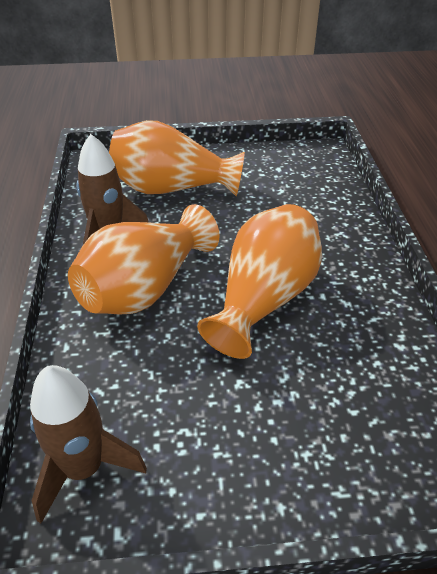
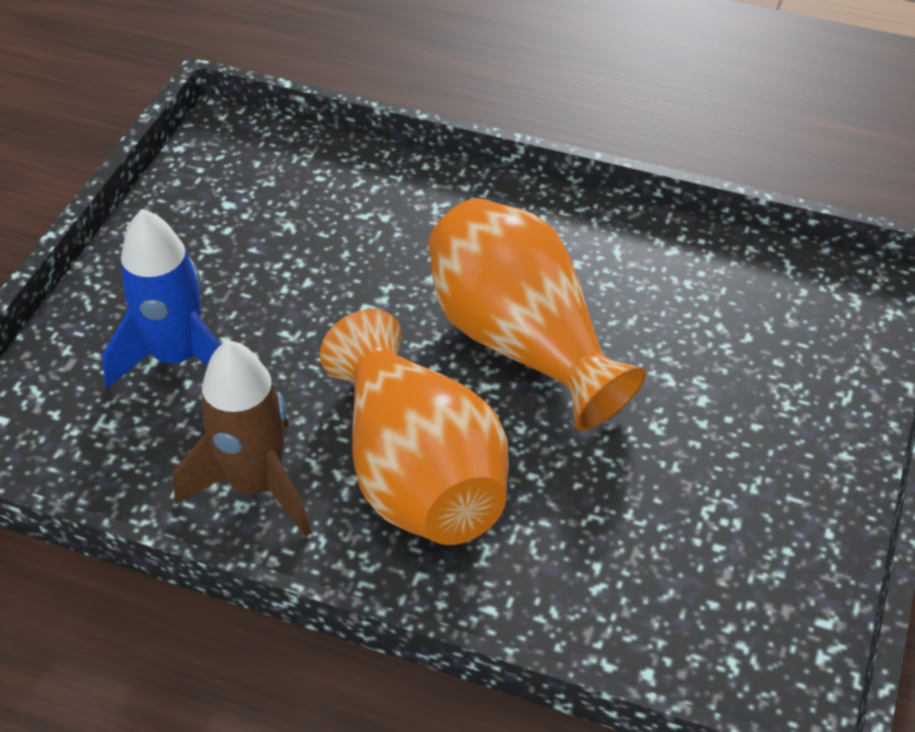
camera: 65 degrees left, 5 degrees up
brown rocket [30,365,147,524] -> none
orange vase [109,120,245,196] -> blue rocket [102,209,221,389]

